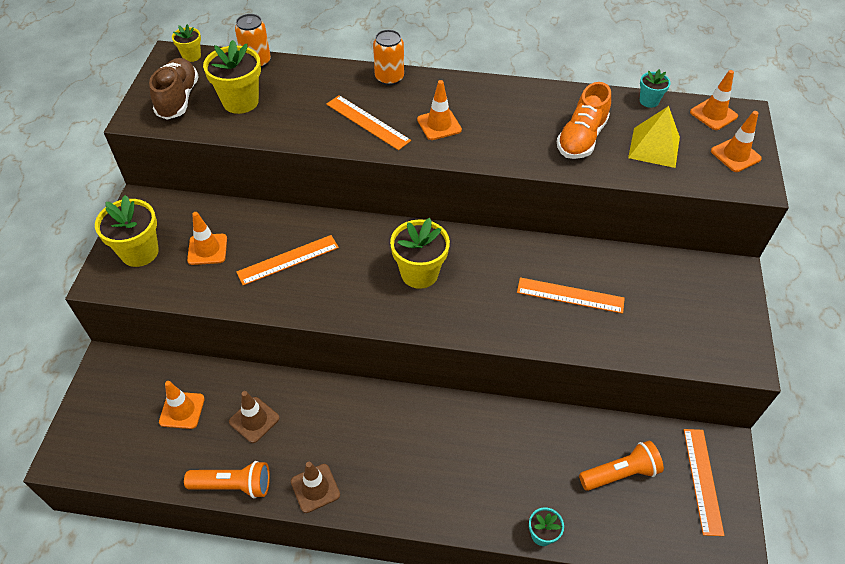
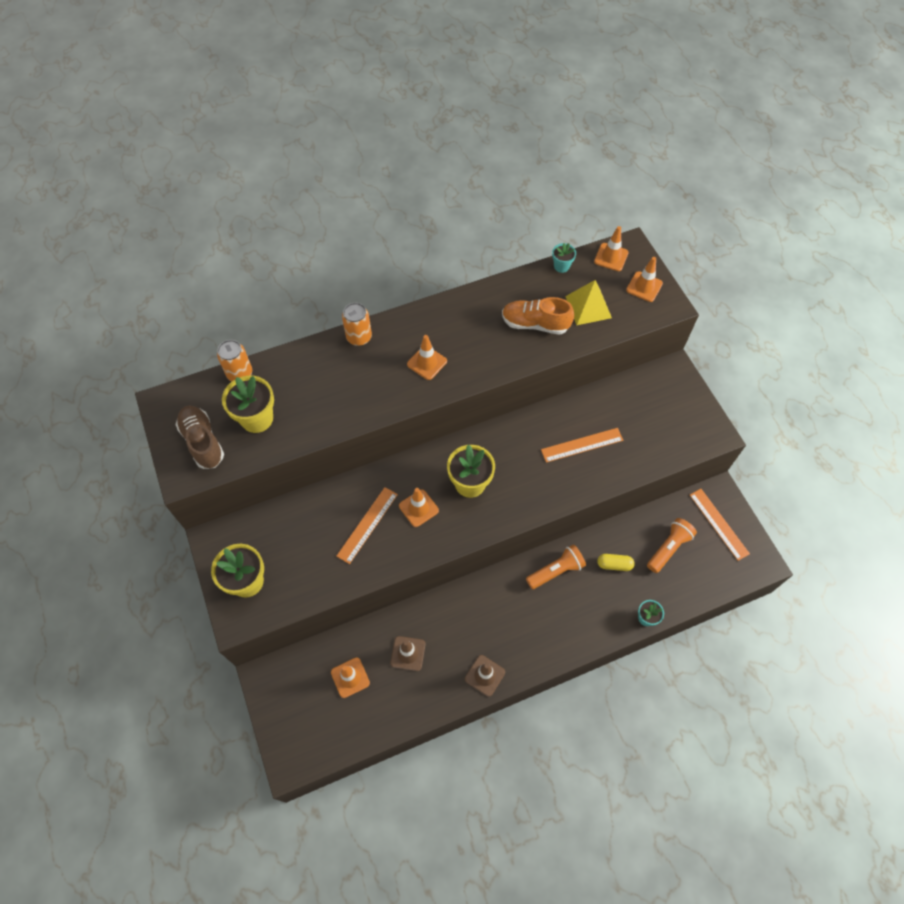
camera: 30 degrees left, 10 degrees up
yellow flower pot [172,24,201,62] -> none
orange flashlight [184,461,270,499] -> orange flashlight moved to [526,544,586,589]
orange traffic cone [187,212,227,265] -> orange traffic cone moved to [399,488,439,527]
orange ruler [326,95,411,150] -> none
orange shoe [557,82,611,159] -> orange shoe turned 105 degrees clockwise [502,297,574,335]
none -> yellow capsule [597,554,635,571]

